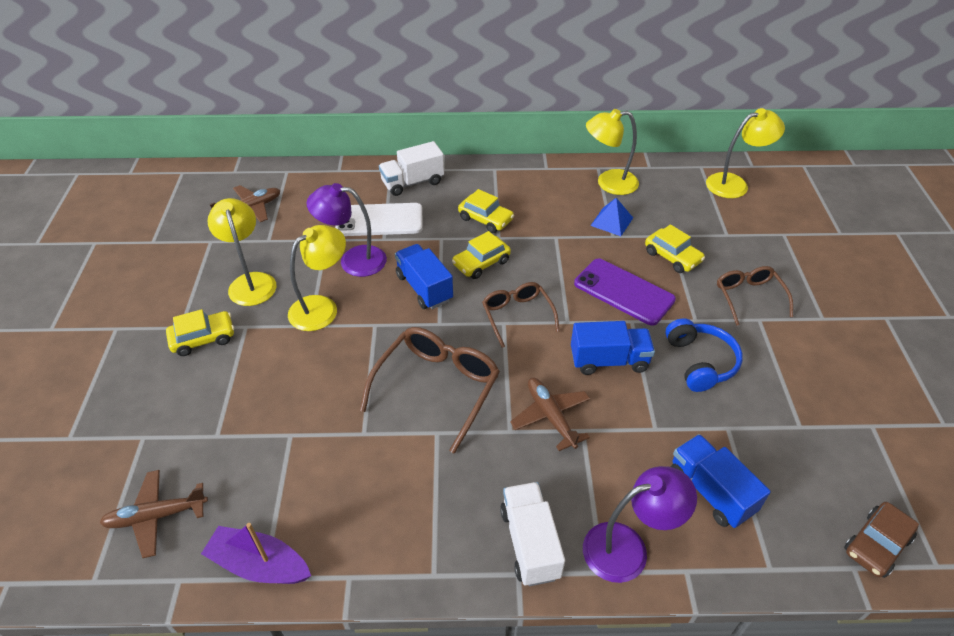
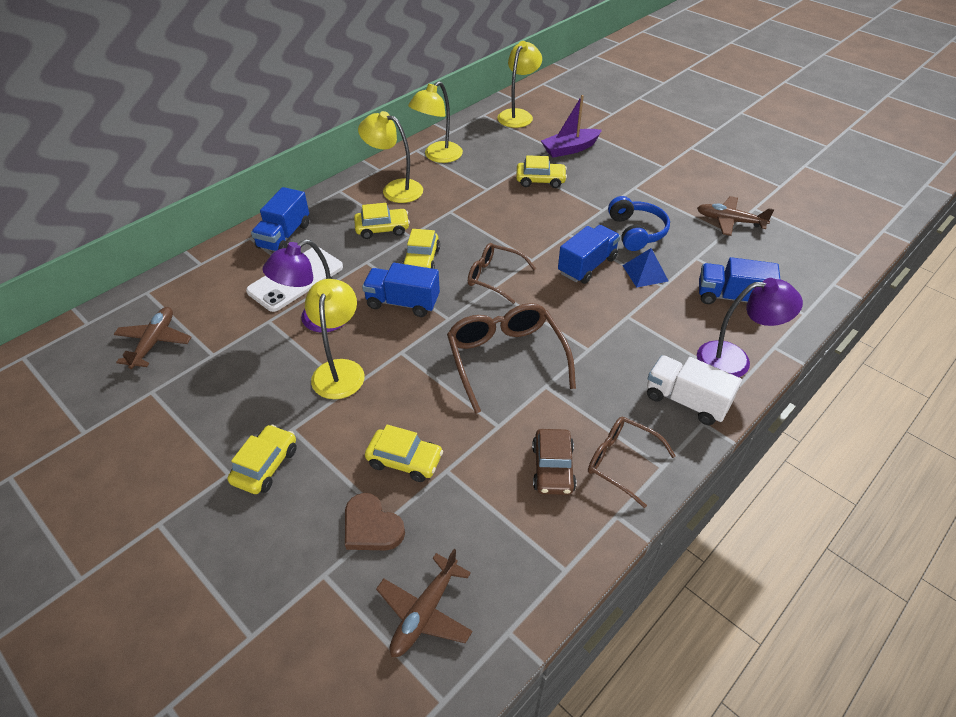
camera: 45 degrees left, 0 degrees up
purple boat [201,523,311,584] -> purple boat moved to [541,95,602,157]
yellow lamp [207,198,277,306] -> yellow lamp moved to [358,111,423,203]
white truck [379,141,444,196] -> blue truck [251,187,309,251]
brown plane [510,378,590,451] -> brown plane moved to [697,196,774,236]
purple phone [574,259,676,326] -> none
purple lamp [583,466,697,583] -> purple lamp turned 60 degrees clockwise [697,278,803,377]
blue pyramid [590,198,633,236] -> blue pyramid moved to [622,248,669,288]
blue headphones [665,318,743,392] -> blue headphones turned 45 degrees clockwise [608,196,670,251]
brown glasses [717,266,793,326] -> brown glasses moved to [588,417,676,508]
brown car [844,502,919,578] -> brown car moved to [532,429,577,495]
none -> brown heart [345,493,405,550]
none -> yellow car [365,425,443,482]

